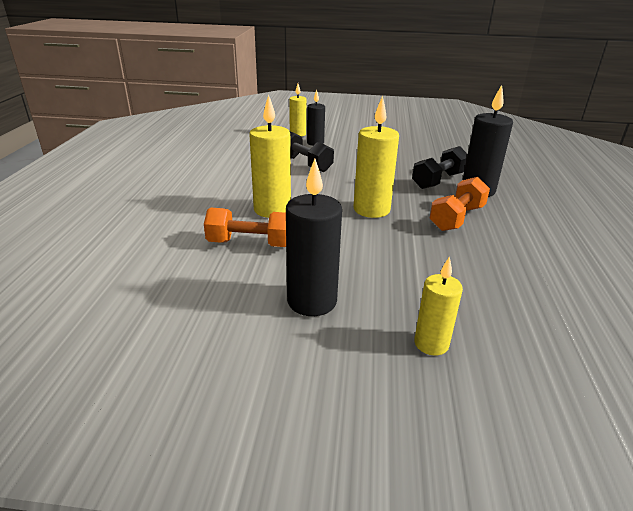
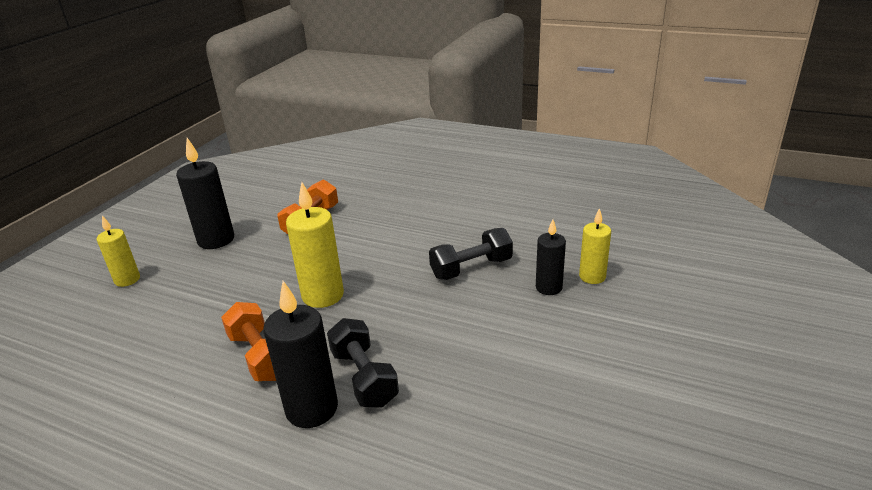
camera: 110 degrees right, 0 degrees up
yellow candle [249,94,291,218] -> none

